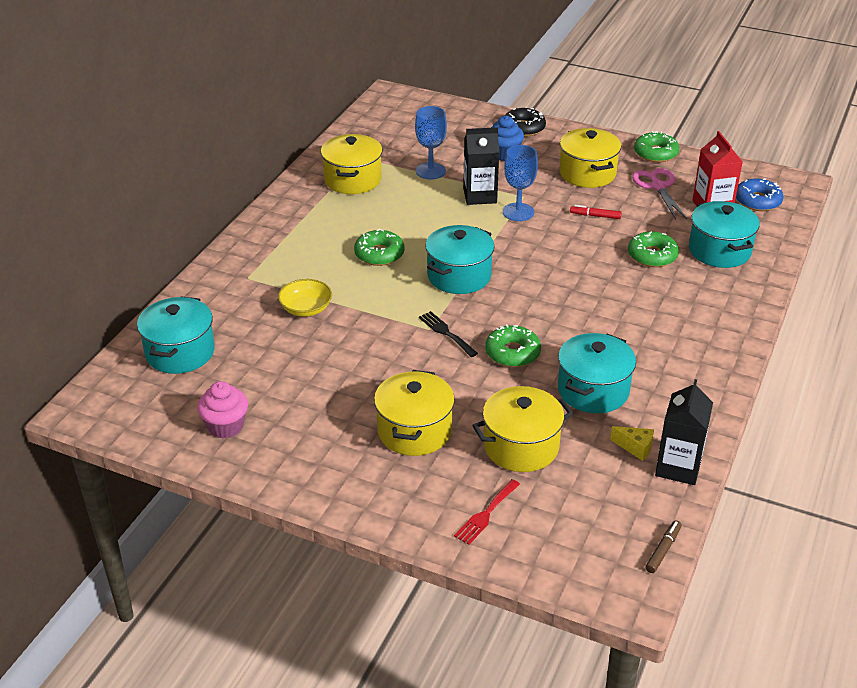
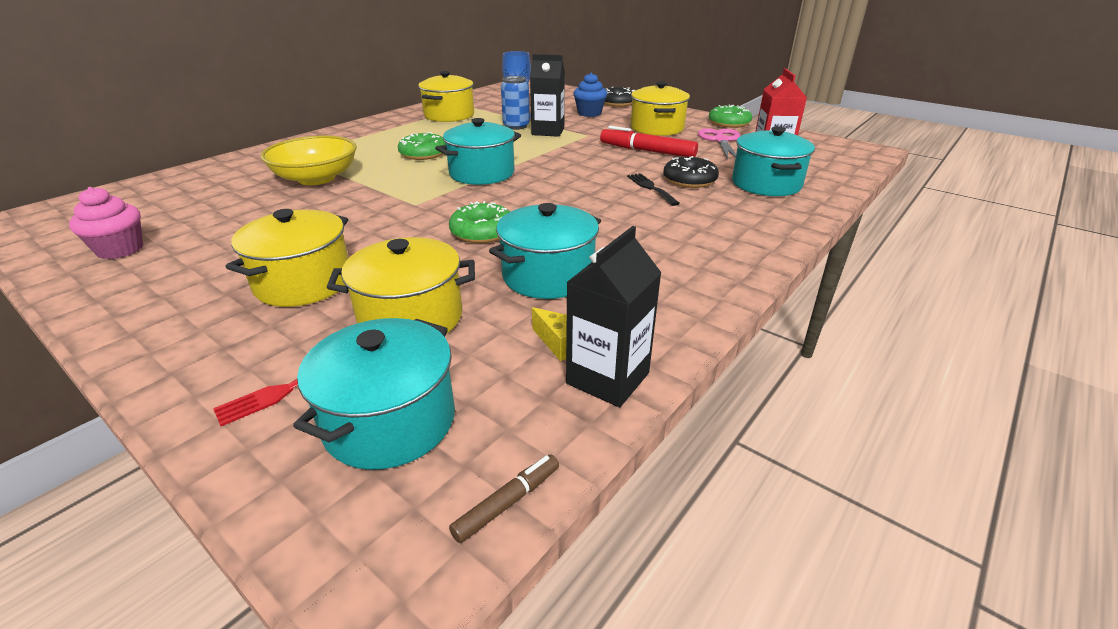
camera: 15 degrees right, 5 degrees down
turquoise pot [137,296,215,374] -> turquoise pot moved to [293,318,455,470]
yellow bowl [278,279,332,317] -> yellow bowl [261,136,357,185], size x1.63
black fork [419,311,478,357] -> black fork moved to [627,173,680,206]
blue goblet [503,145,538,221] -> none
red marker [570,205,622,219] -> red marker [600,126,698,157], size x1.96
green donut [628,231,679,267] -> black donut [663,156,719,188]
blue donut [736,178,784,211] -> none
none -> blue can [501,76,530,130]

